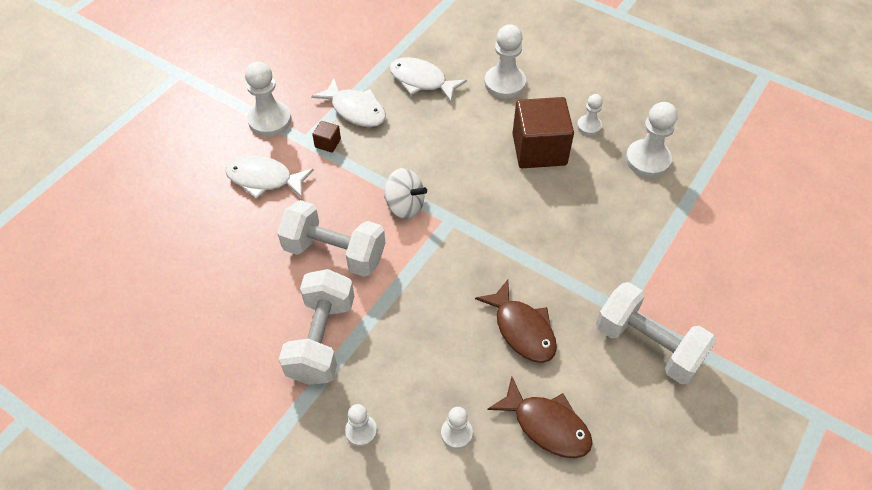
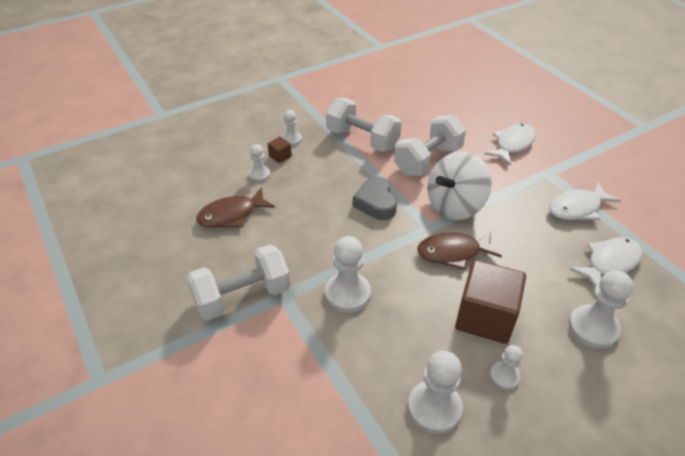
camera: 115 degrees right, 10 degrees down
white pawn [245,62,291,136] -> white pawn moved to [325,236,371,313]
brown cube [312,121,341,153] -> brown cube moved to [268,137,292,163]
white spinning top [384,168,427,219] -> white spinning top [427,151,491,220], size x1.57
brown fish [475,280,557,363] -> brown fish moved to [417,231,502,270]
none -> grey heart [353,177,397,220]

